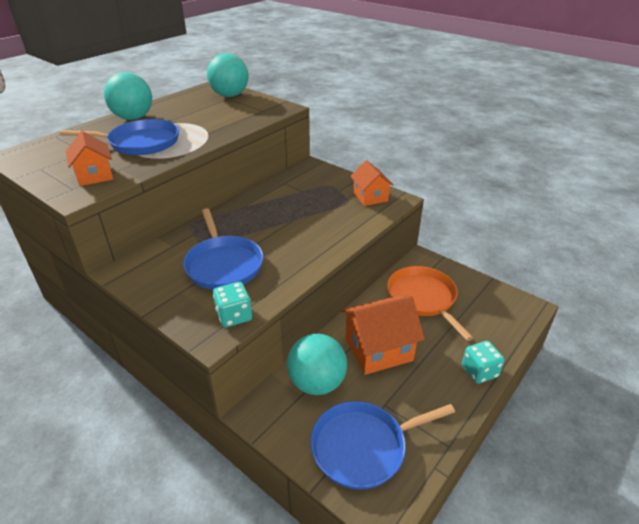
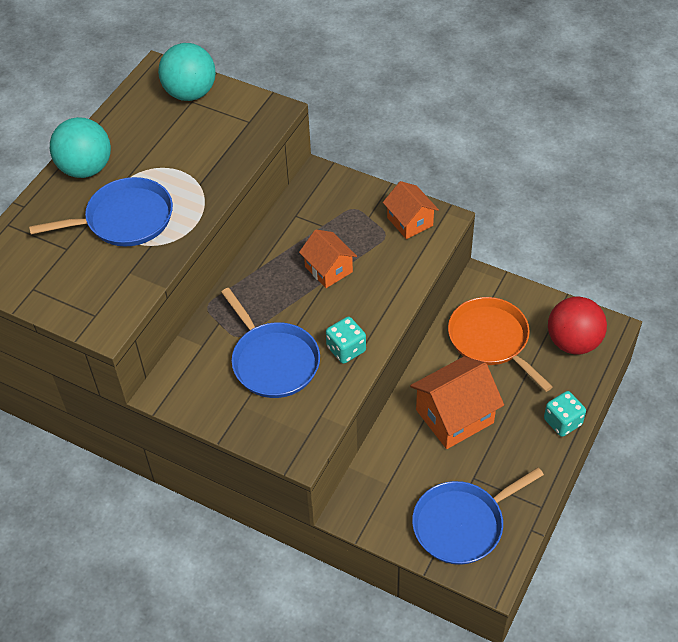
camera: 10 degrees left, 15 degrees up
orange house [66,131,113,186] -> orange house moved to [299,229,357,288]
turquoise dice [213,282,252,327] -> turquoise dice moved to [326,317,366,364]
turquoise ball [287,334,347,395] -> none
none -> red ball [548,296,607,354]

